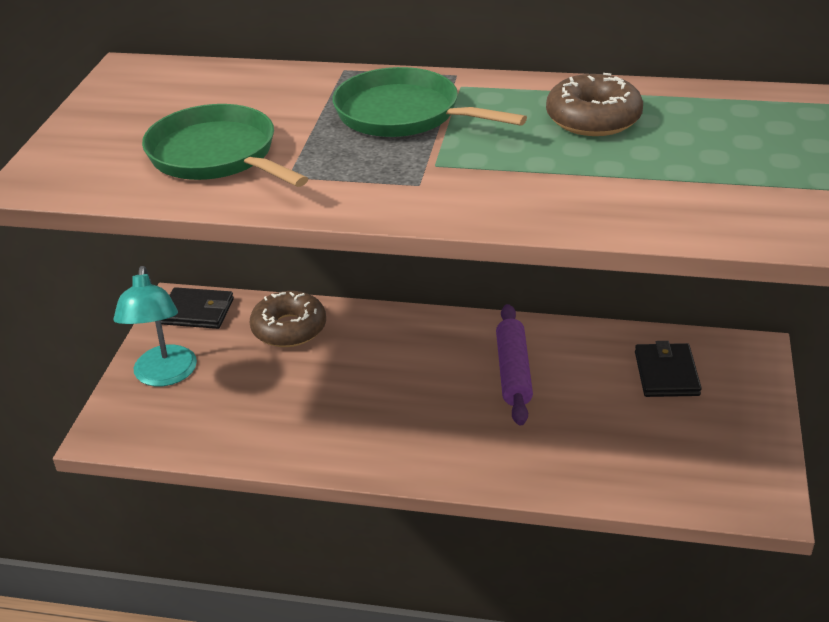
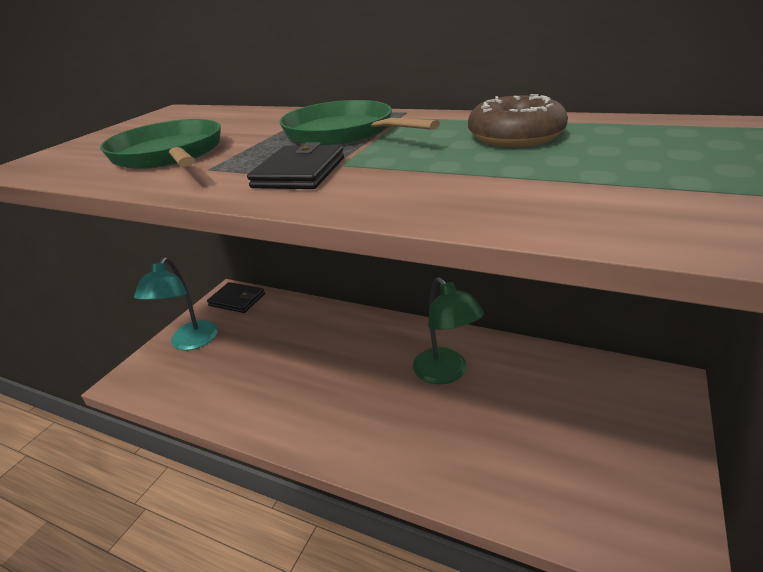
camera: 15 degrees right, 5 degrees down
brown donut [250,291,326,347] -> none
purple rolling pin [496,304,533,426] -> green lamp [413,277,484,384]
black wallet [635,341,702,397] -> black wallet moved to [247,142,344,189]

